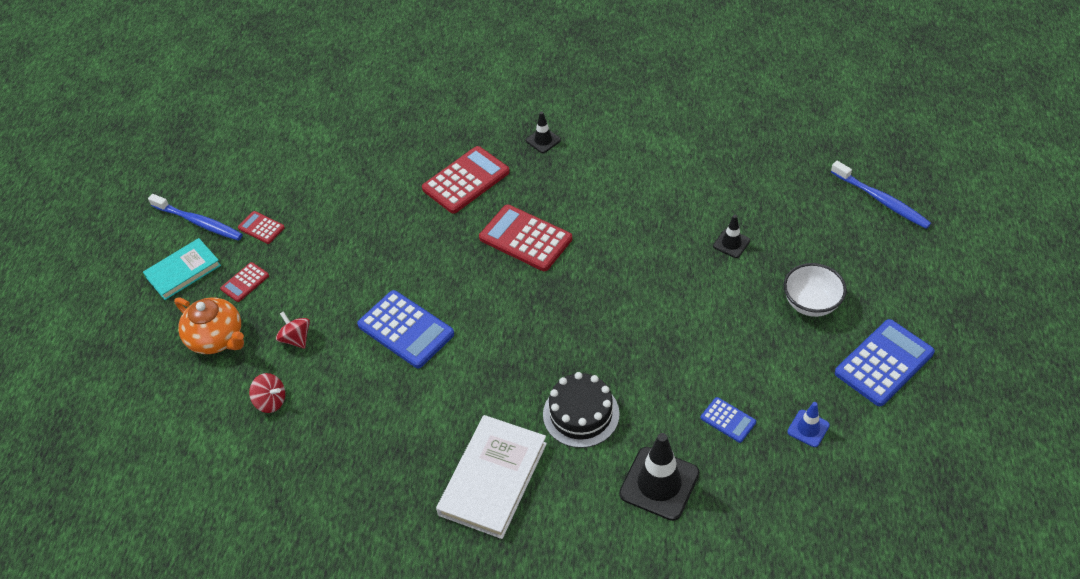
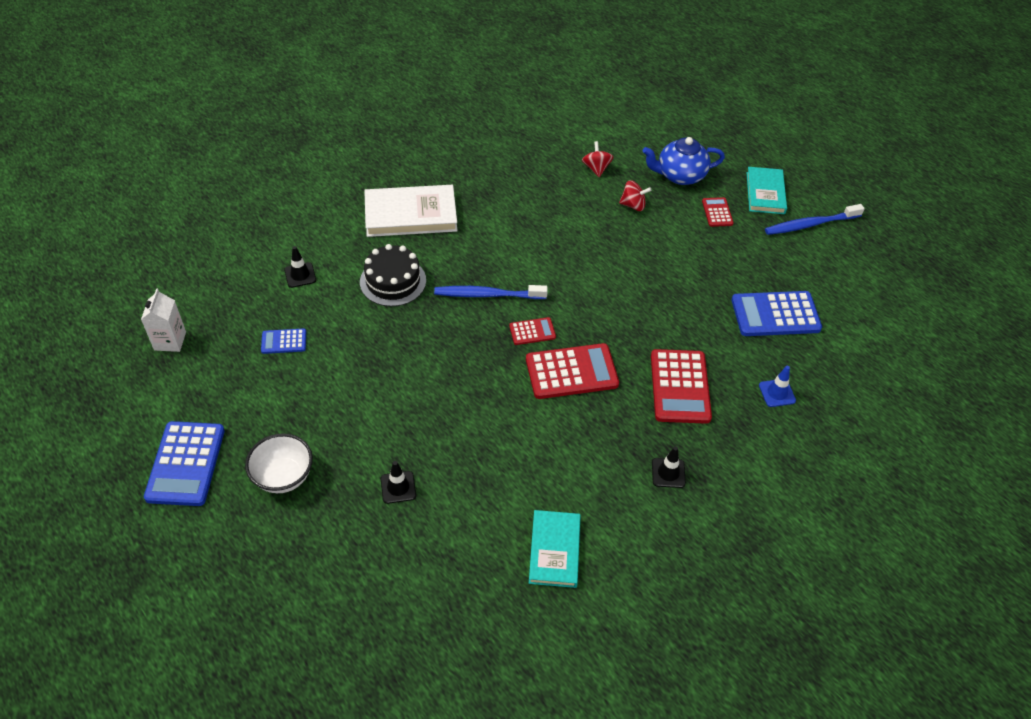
camera: 130 degrees right, 0 degrees up
orange teapot [174,297,244,354] -> blue teapot [643,137,725,185]
red calculator [238,211,285,244] -> red calculator moved to [509,317,556,345]
red spinning top [249,373,285,413] -> red spinning top turned 105 degrees clockwise [582,141,613,177]
blue calculator [357,290,454,368] -> blue calculator moved to [732,291,822,336]
white book [436,415,547,539] -> white book turned 75 degrees counterclockwise [364,185,458,237]
black traffic cone [619,433,699,521] -> black traffic cone [284,246,316,288], size x0.52
blue traffic cone [787,402,830,447] -> blue traffic cone moved to [759,366,796,407]
blue toothbrush [831,161,931,229] -> blue toothbrush moved to [434,285,548,299]
none -> white carton [141,288,186,352]
none -> turquoise book [529,510,581,588]

